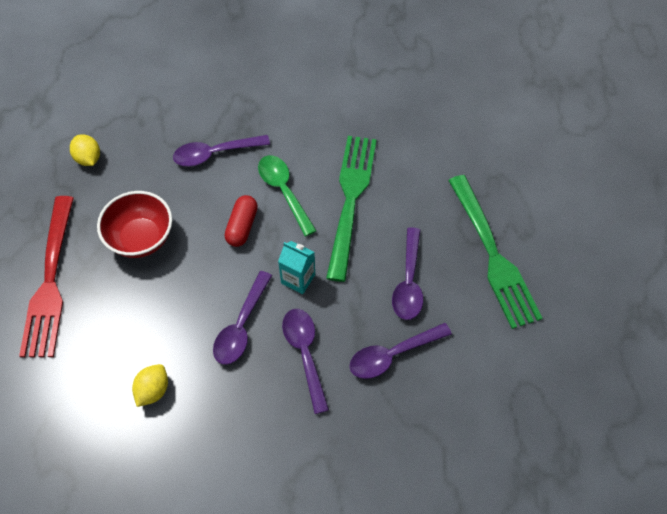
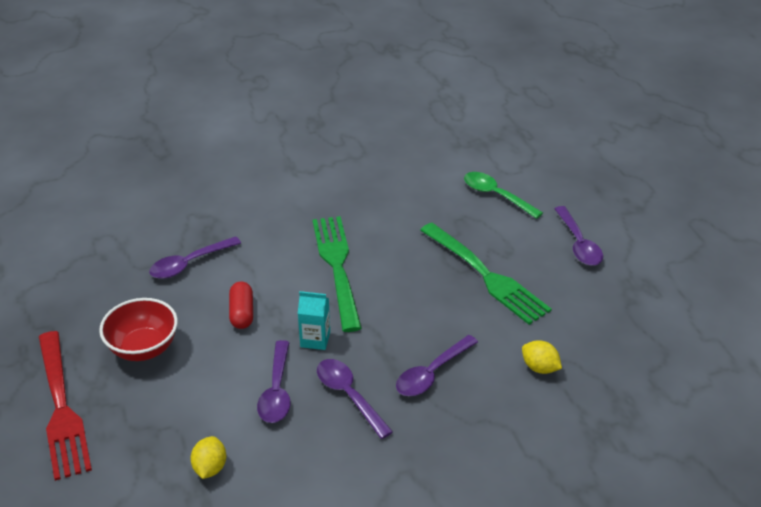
camera: 20 degrees left, 20 degrees down
yellow lemon [70,134,100,166] -> yellow lemon moved to [522,340,562,374]
green spoon [258,155,317,236] -> green spoon moved to [464,172,543,219]
purple spoon [392,227,423,320] -> purple spoon moved to [554,206,603,266]

